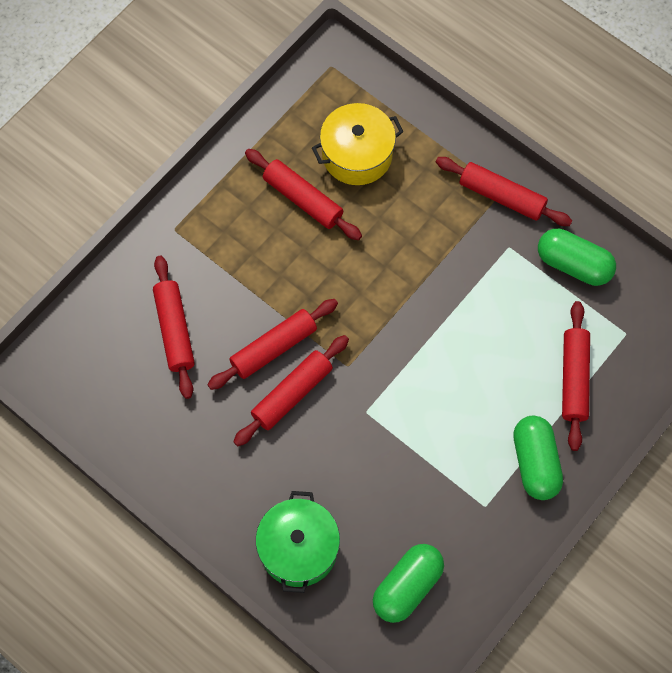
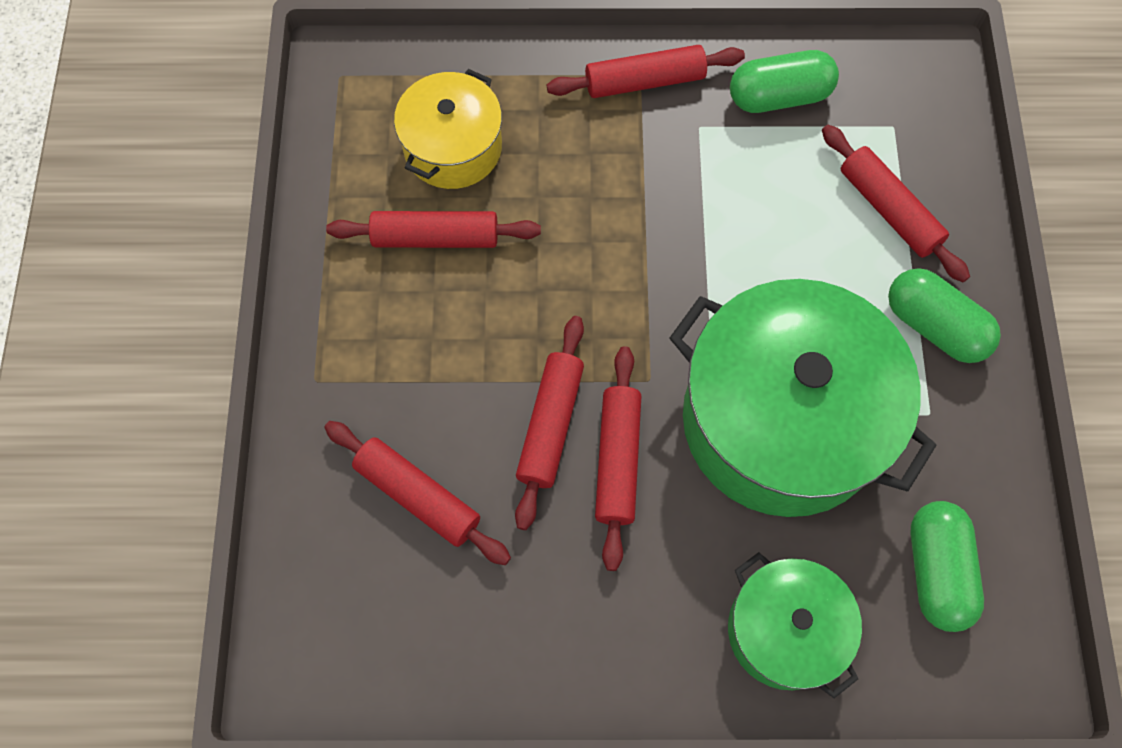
camera: 40 degrees left, 0 degrees up
none -> green pot [670,279,937,517]

